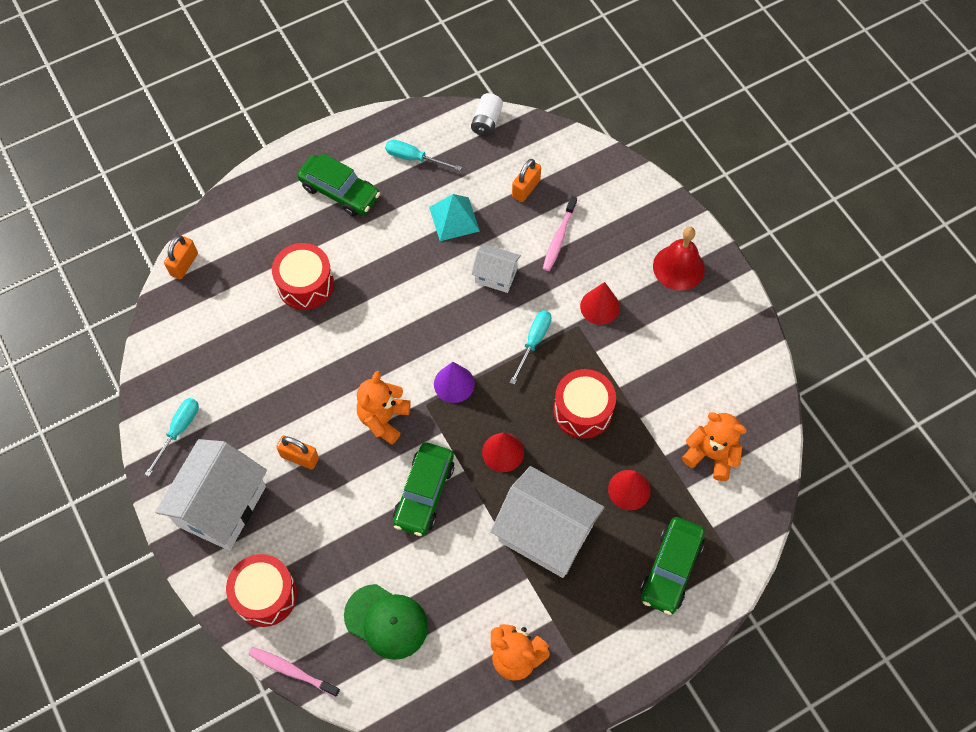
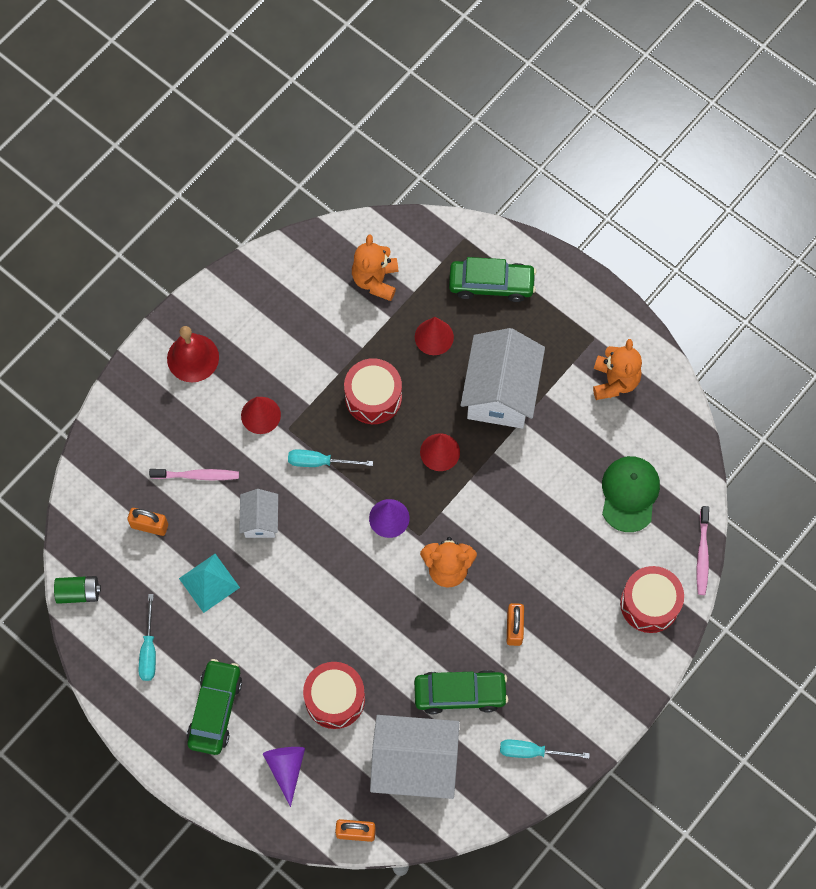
camera: 110 degrees left, 5 degrees up
white house [155,439,267,551] -> white house moved to [370,715,459,799]
green car [393,442,454,536] -> green car moved to [414,670,508,714]
white battery [471,93,503,137] -> green battery [54,576,101,604]
none -> purple cone [263,747,305,807]

